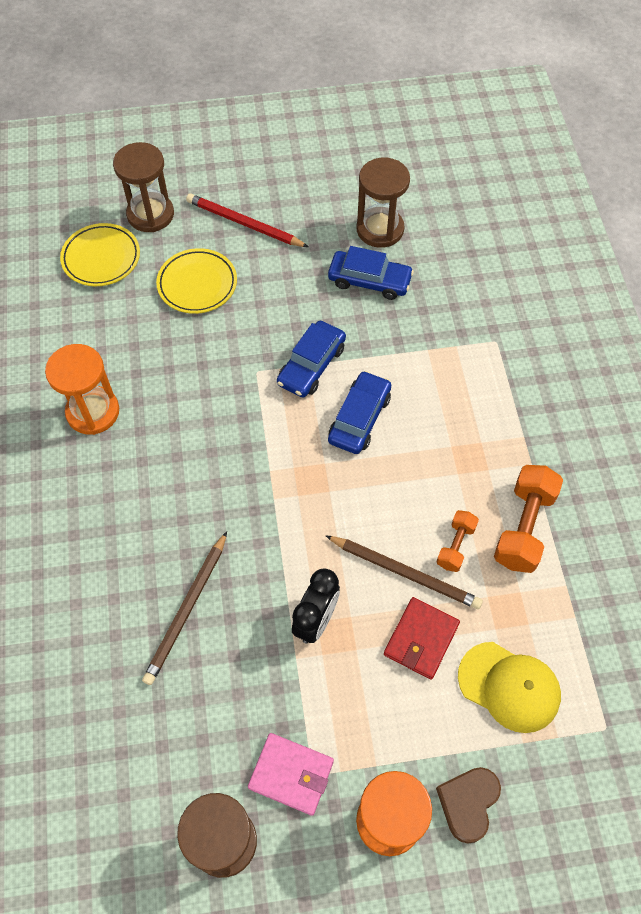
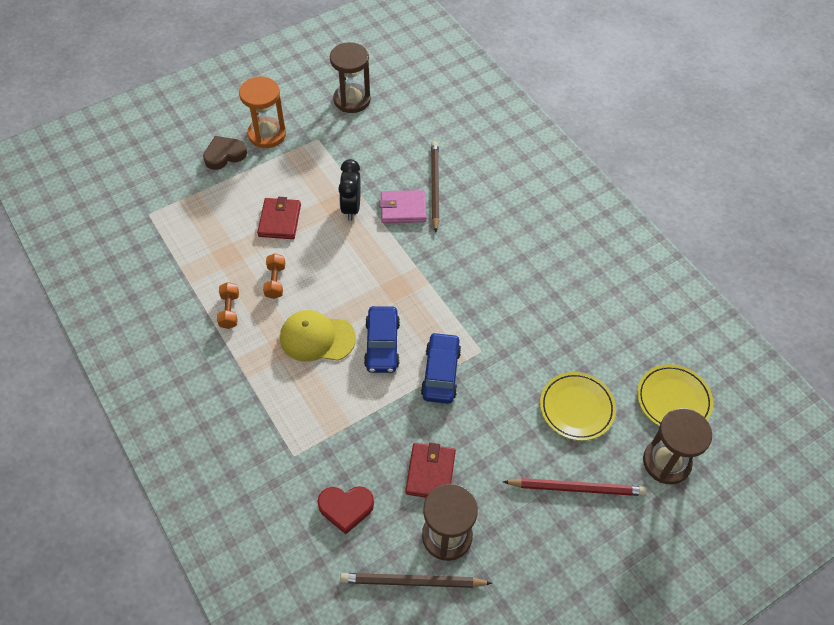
camera: 155 degrees right, 5 degrees down
orange hourglass [45,344,119,435] -> none
pink wallet [248,733,334,816] -> pink wallet moved to [380,190,427,223]
brown pencil [325,535,483,609] -> brown pencil moved to [340,573,492,588]
blue car [328,246,414,300] -> red wallet [405,443,456,497]
brown heart [436,767,501,844] -> brown heart turned 120 degrees counterclockwise [203,136,247,170]
yellow cap [458,642,561,733] -> yellow cap moved to [280,310,356,362]
orange dumbbell [494,465,563,573] -> orange dumbbell [217,282,239,329], size x0.57
none -> red heart [318,486,374,534]

